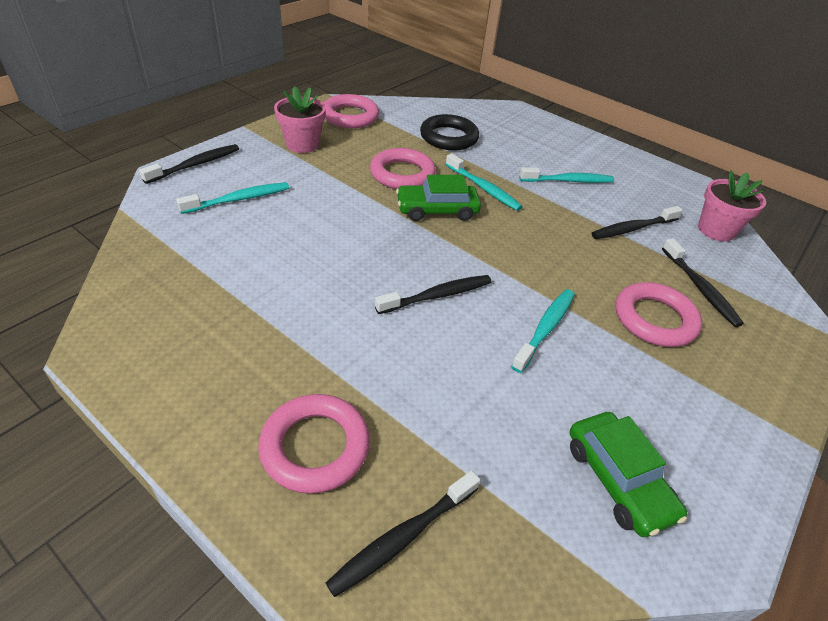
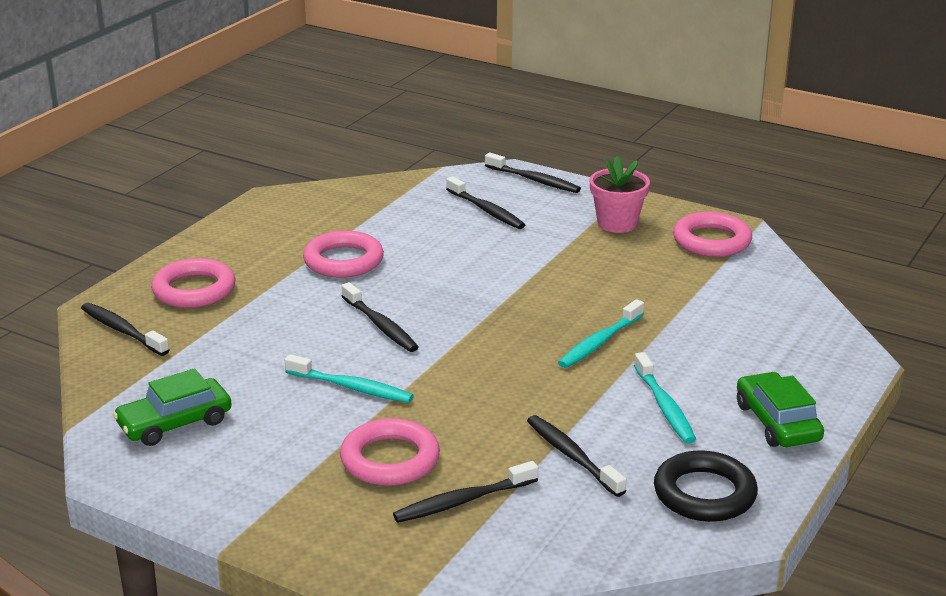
camera: 85 degrees right, 15 degrees down
turquoise toothbrush [176,182,289,214] -> black toothbrush [446,176,525,229]
pink ring [370,148,436,189] -> pink ring moved to [303,231,384,278]
green car [396,175,481,221] -> green car moved to [737,372,824,447]
black ring [420,114,479,151] -> black ring moved to [654,451,758,522]
pink flower pot [698,171,766,241] -> none

